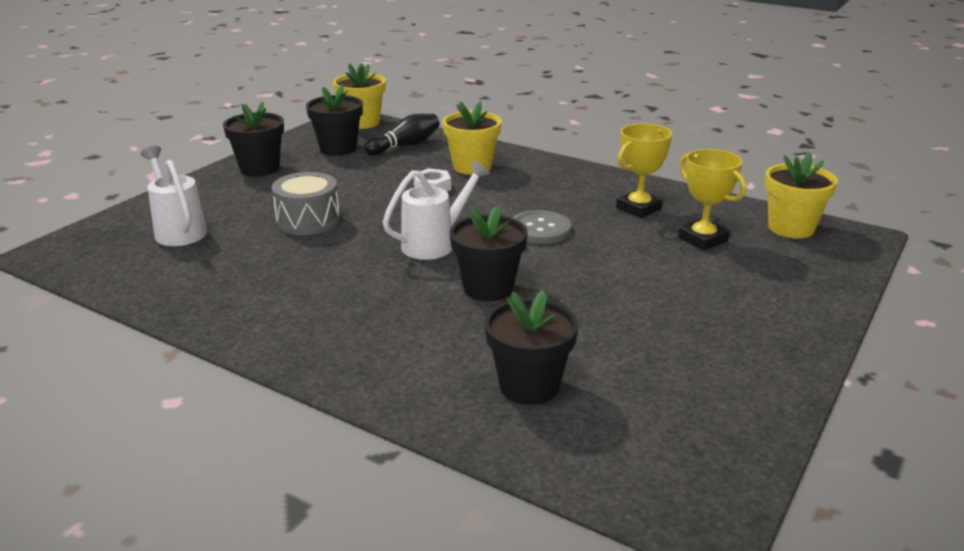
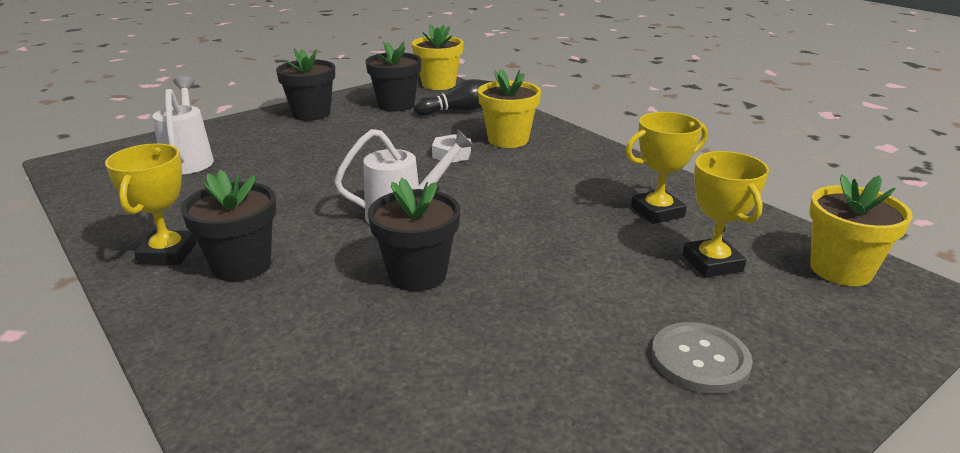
camera: 20 degrees right, 0 degrees up
grey drum [272,172,340,235] -> none
black flower pot [484,291,578,405] -> black flower pot moved to [181,170,276,281]
grey button [512,210,571,244] -> grey button moved to [651,322,753,394]
none -> yellow trophy [105,143,197,265]

